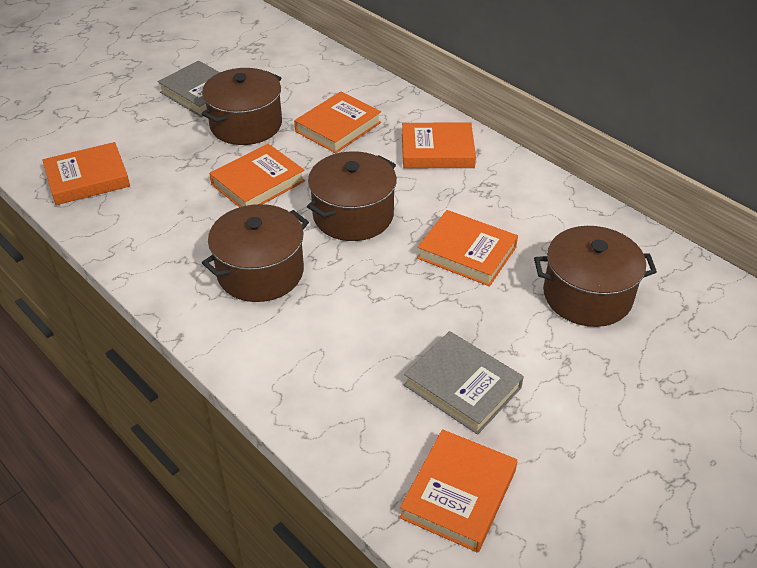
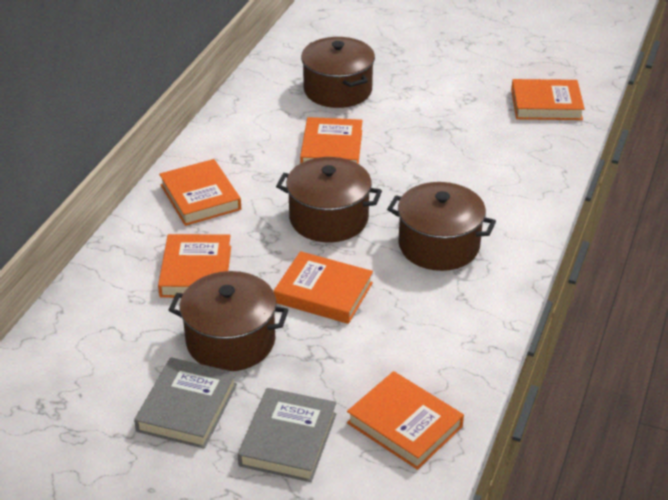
camera: 115 degrees left, 5 degrees down
orange book [294,91,381,153] -> orange book turned 75 degrees clockwise [158,234,231,298]
grey book [404,331,524,435] -> grey book moved to [238,388,336,482]

